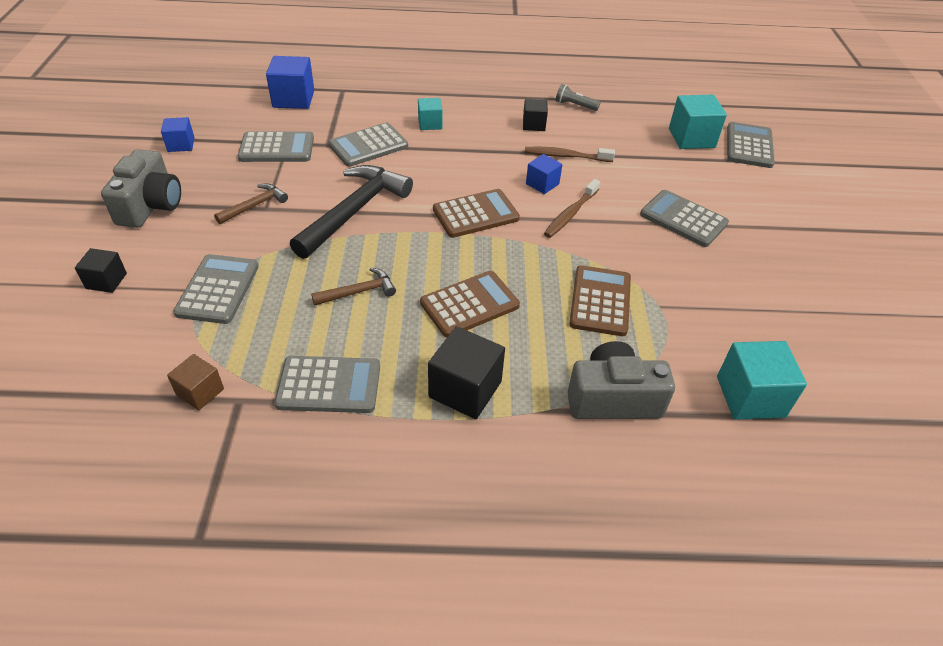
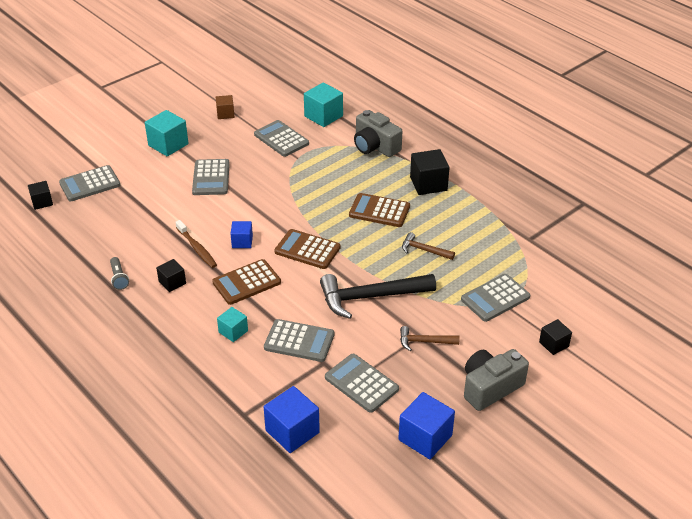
camera: 130 degrees left, 5 degrees down
blue cube [161,117,195,152] -> blue cube [398,392,455,459], size x1.68
brown cube [167,354,224,410] -> brown cube moved to [216,95,234,119]
grey calculator [274,356,380,413] -> grey calculator moved to [254,120,309,157]
brown toothbrush [544,179,600,238] -> none
brown calculator [569,265,631,336] -> brown calculator moved to [212,259,281,305]
turquoise cube [669,95,727,149] -> turquoise cube moved to [145,110,189,156]
none -> black cube [28,181,53,210]

